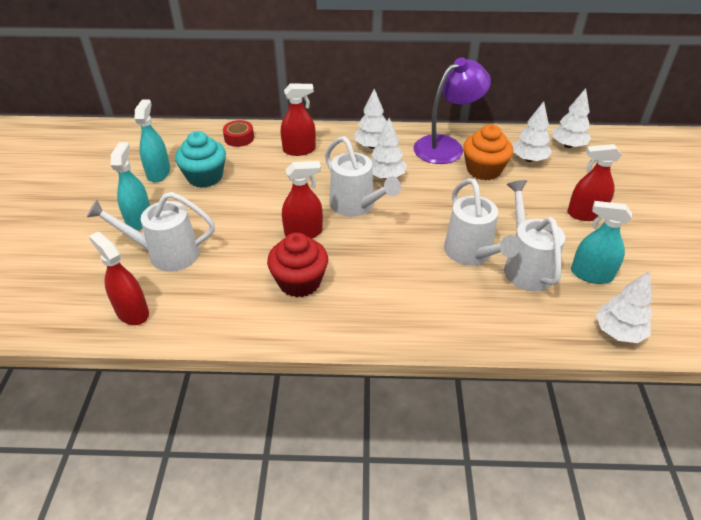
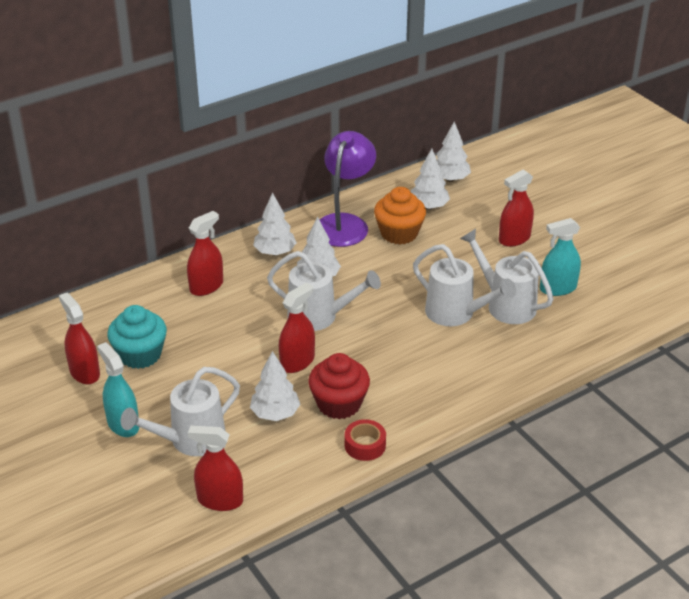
camera: 35 degrees left, 5 degrees down
turquoise spray bottle [135,99,170,182] -> red spray bottle [59,293,100,384]
red tape [223,120,254,147] -> red tape moved to [345,419,386,461]
white tree [596,270,653,343] -> white tree moved to [250,351,301,421]

